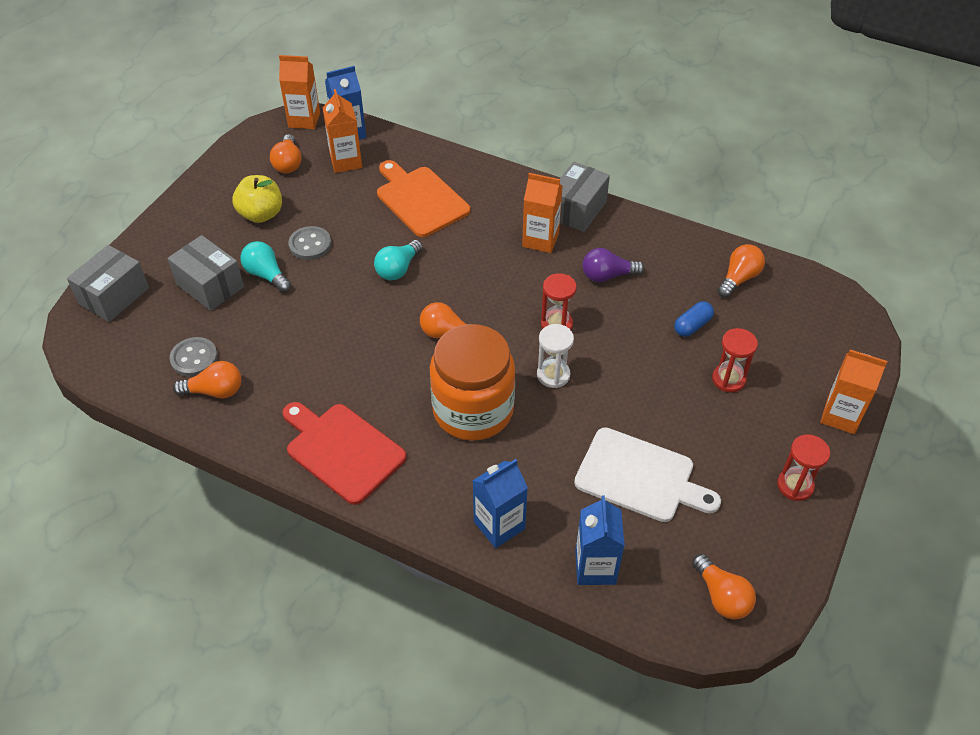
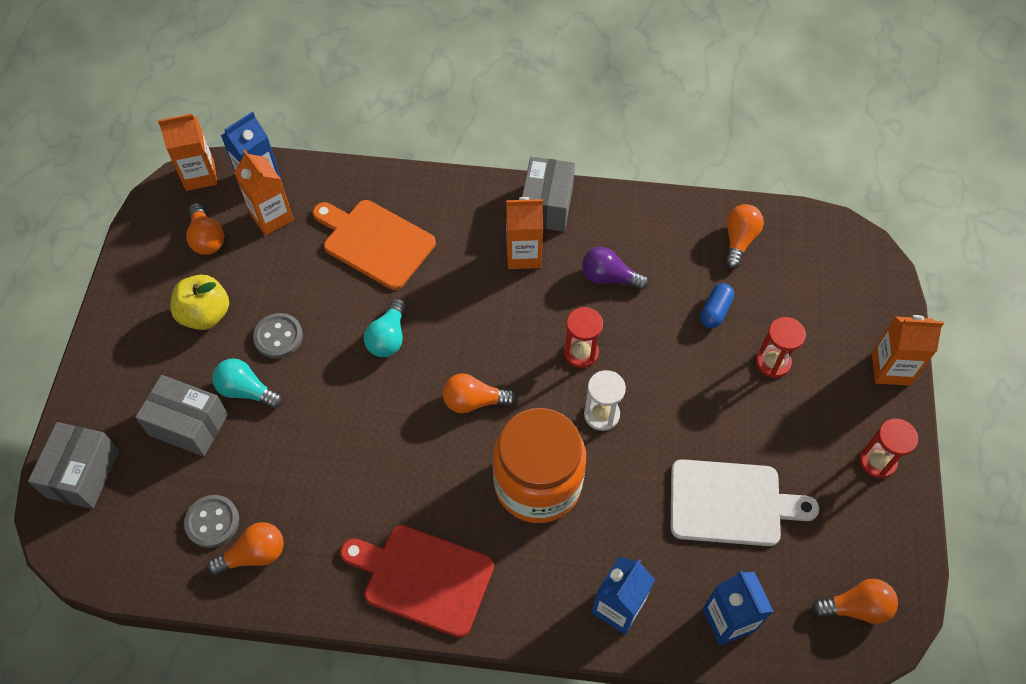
camera: 20 degrees left, 10 degrees up
purple light bulb [582,248,644,282] -> purple light bulb turned 45 degrees clockwise [582,247,649,290]
orange light bulb [692,554,756,620] -> orange light bulb turned 45 degrees counterclockwise [812,579,898,624]

